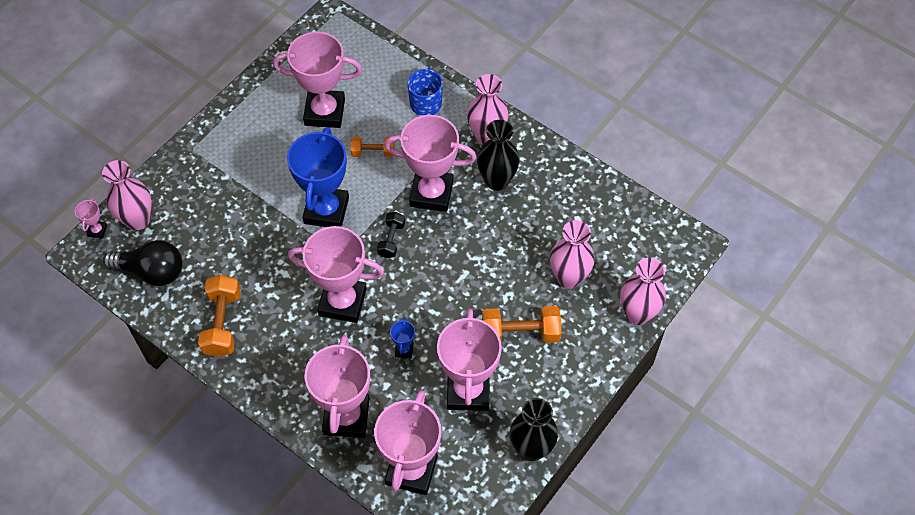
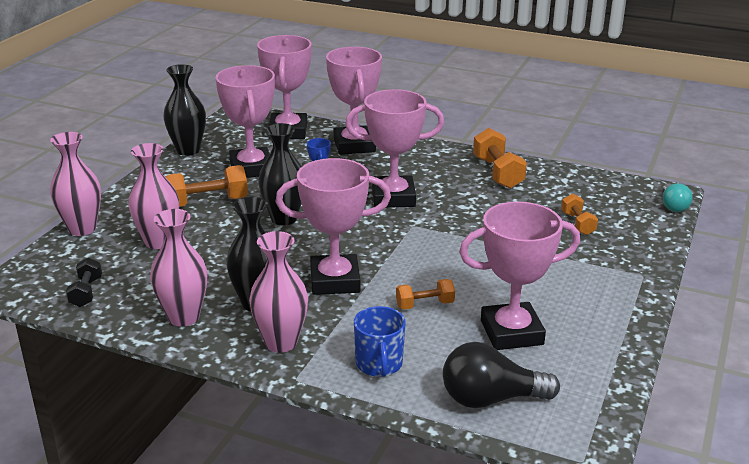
camera: 165 degrees right, 30 degrees down
pink trophy [75,197,107,239] -> turquoise light bulb [663,183,693,212]
pink vase [102,160,152,230] -> pink vase moved to [150,209,207,326]
black light bulb [103,240,183,286] -> black light bulb moved to [443,342,560,408]
blue trophy [287,127,349,227] -> none
black dumbbell [377,212,405,258] -> black dumbbell moved to [66,258,102,307]
none -> black vase [258,123,302,226]
none -> orange dumbbell [561,193,598,235]

